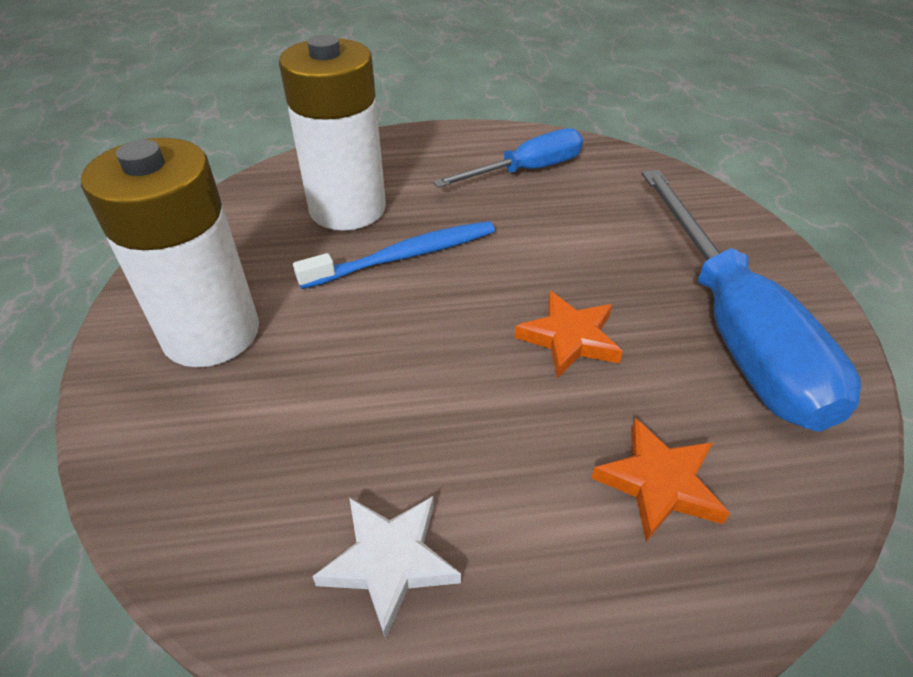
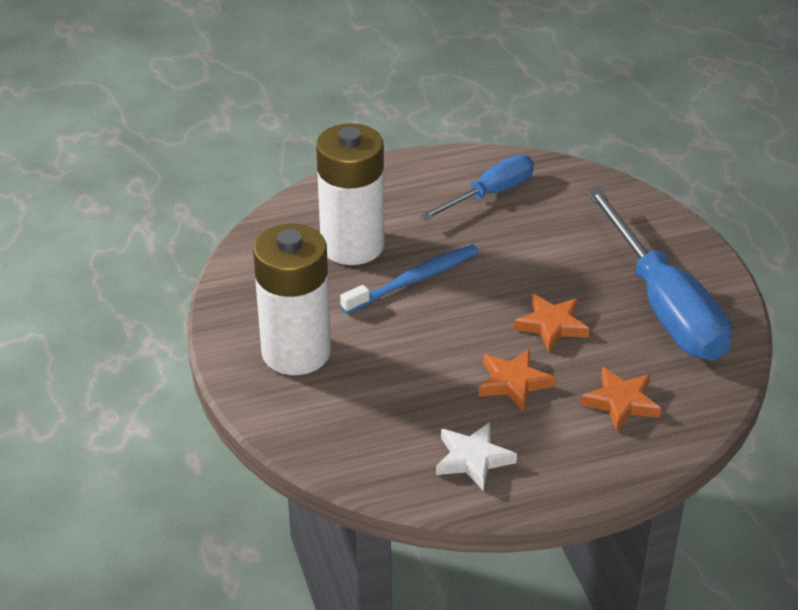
camera: 10 degrees left, 5 degrees down
none -> orange star [479,349,556,411]

